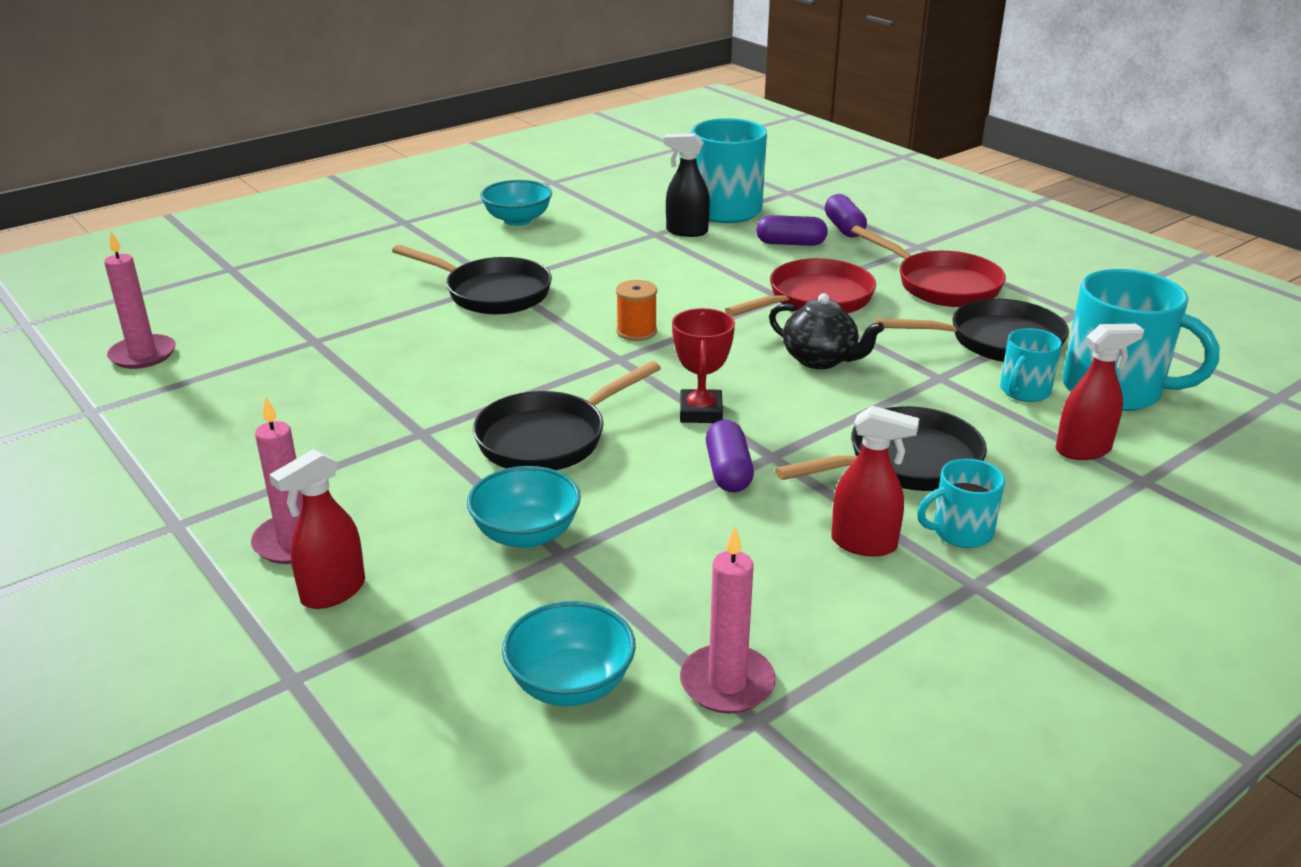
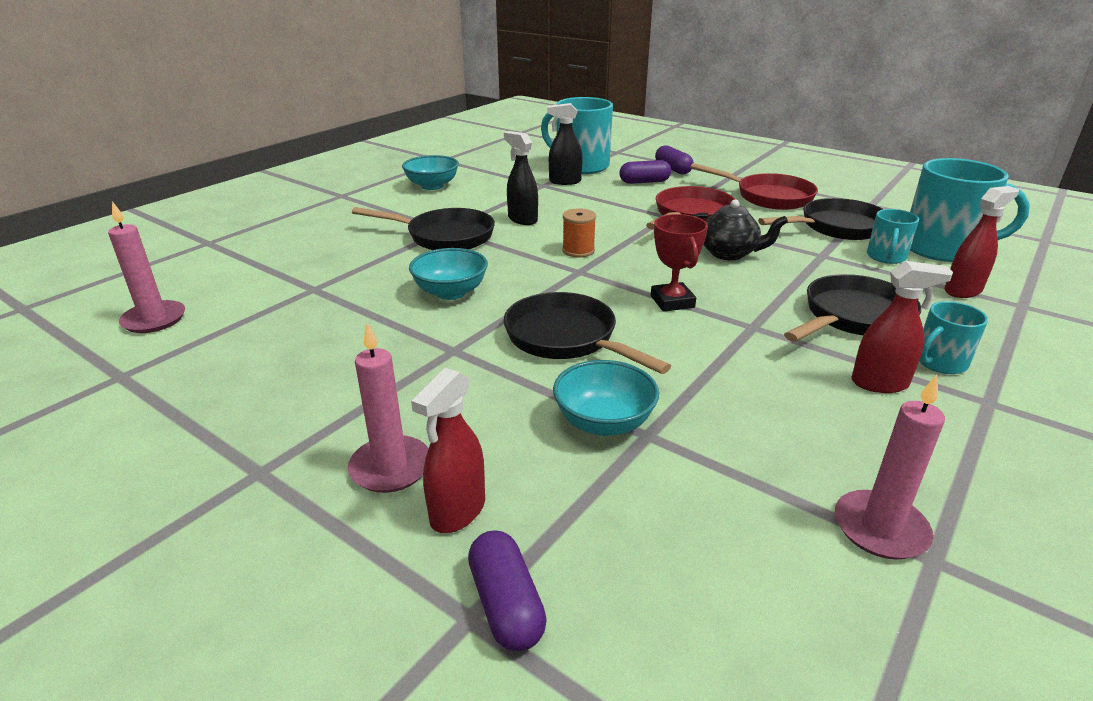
camera: 15 degrees left, 0 degrees up
black pan [473,361,661,470] -> black pan turned 105 degrees clockwise [504,292,671,374]
turquoise bowl [502,601,636,706] -> turquoise bowl moved to [409,248,488,300]
purple capsule [706,420,754,493] -> purple capsule moved to [468,530,547,651]
none -> black spray bottle [504,131,538,225]

